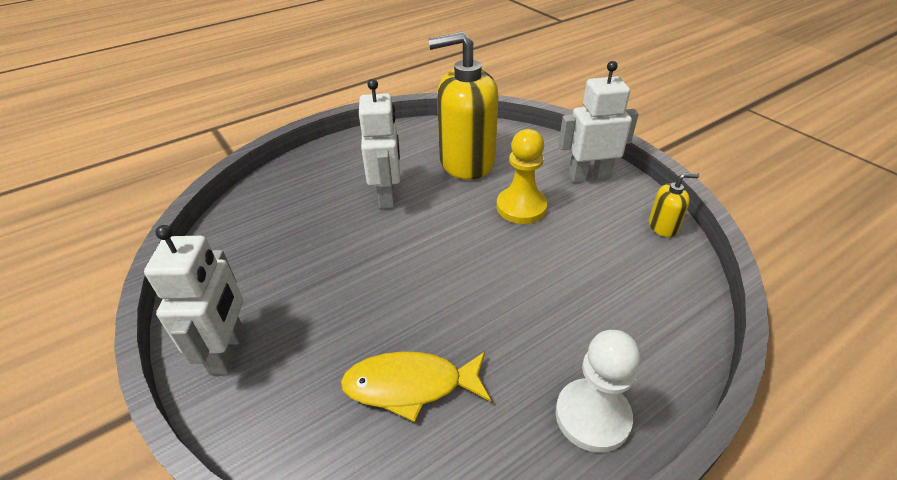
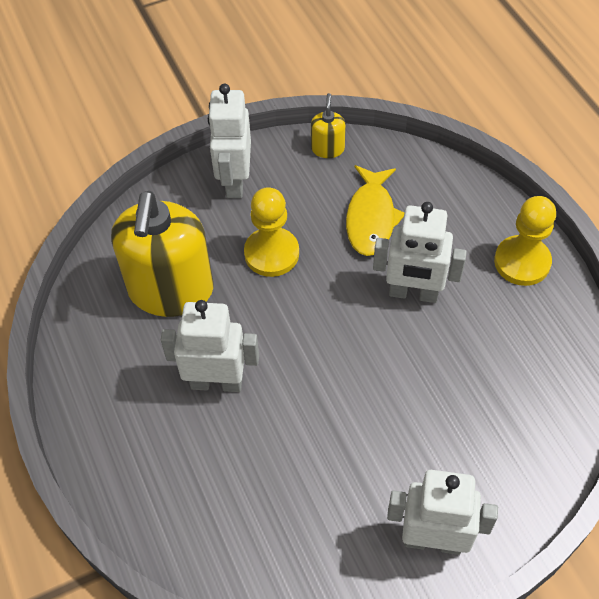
camera: 80 degrees left, 15 degrees up
yellow fish [341,352,491,422] -> yellow fish moved to [346,165,404,256]
white pawn [555,330,641,453] -> yellow pawn [494,196,556,286]
none -> white robot [373,202,467,303]

